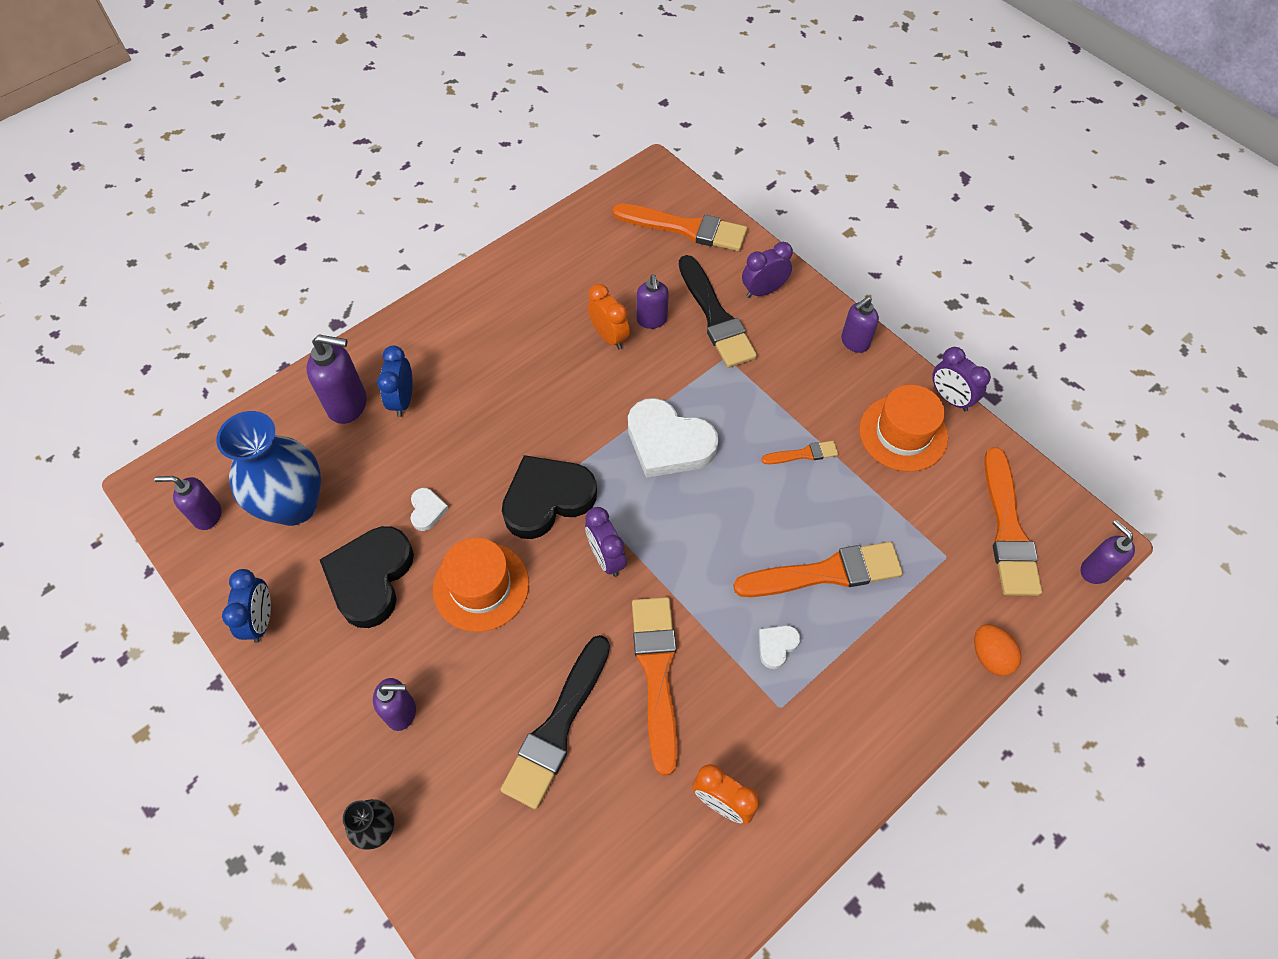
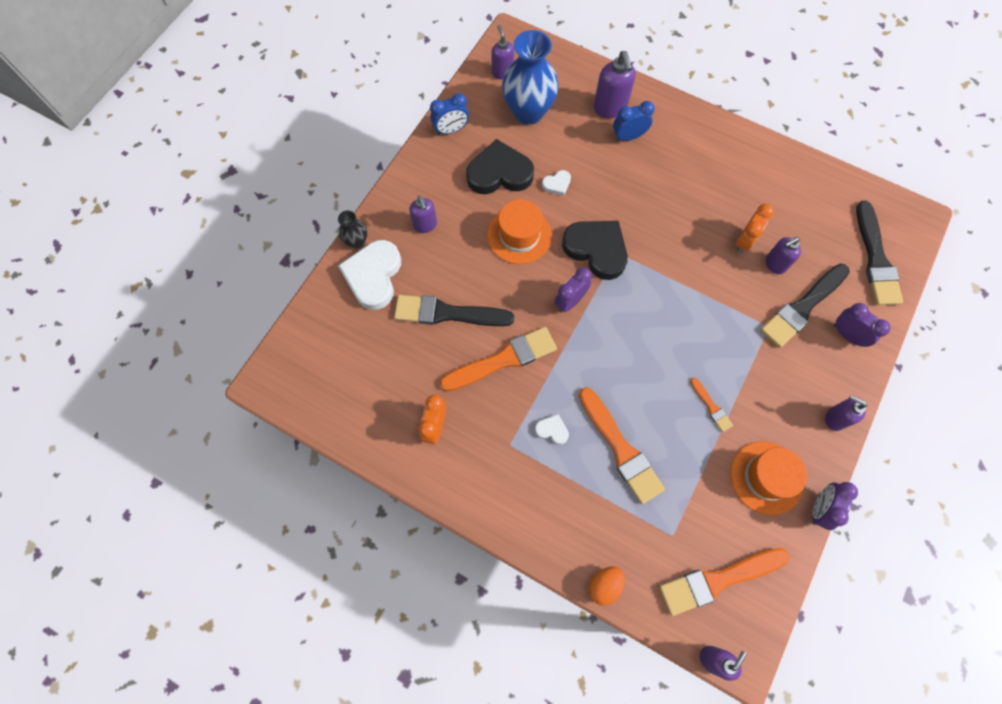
camera: 70 degrees right, 10 degrees up
orange brush [612,203,747,251] -> black brush [856,201,903,305]
white heart [628,398,718,478] -> white heart moved to [338,240,401,310]

